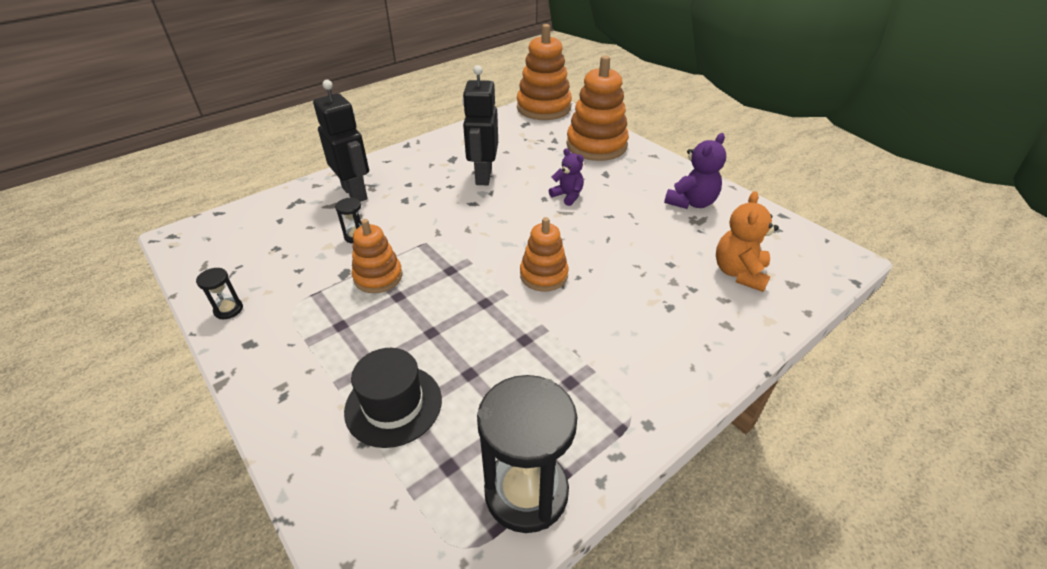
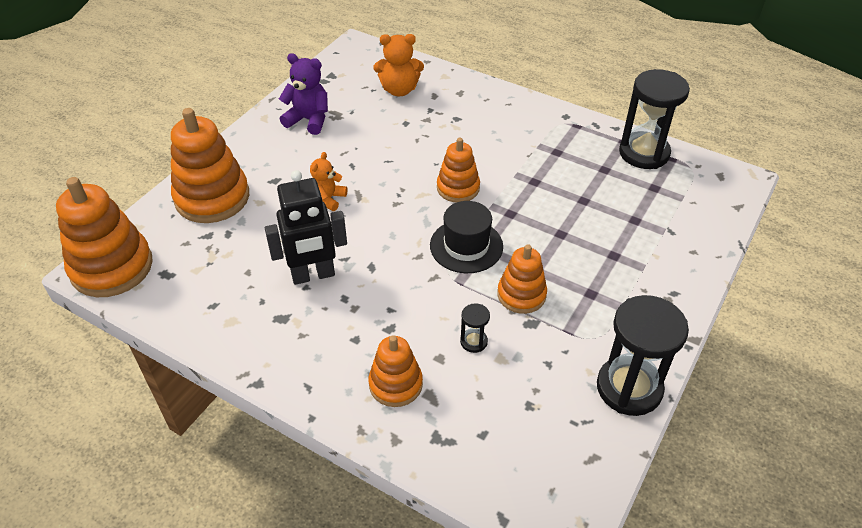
camera: 110 degrees left, 5 degrees up
black hourglass [196,268,243,319] -> black hourglass [597,295,689,416], size x2.29
black robot [313,80,369,202] -> orange stacking toy [369,335,423,407]
black hat [344,348,442,448] -> black hat moved to [430,201,503,273]
purple teddy bear [549,148,584,206] -> orange teddy bear [310,152,347,211]

